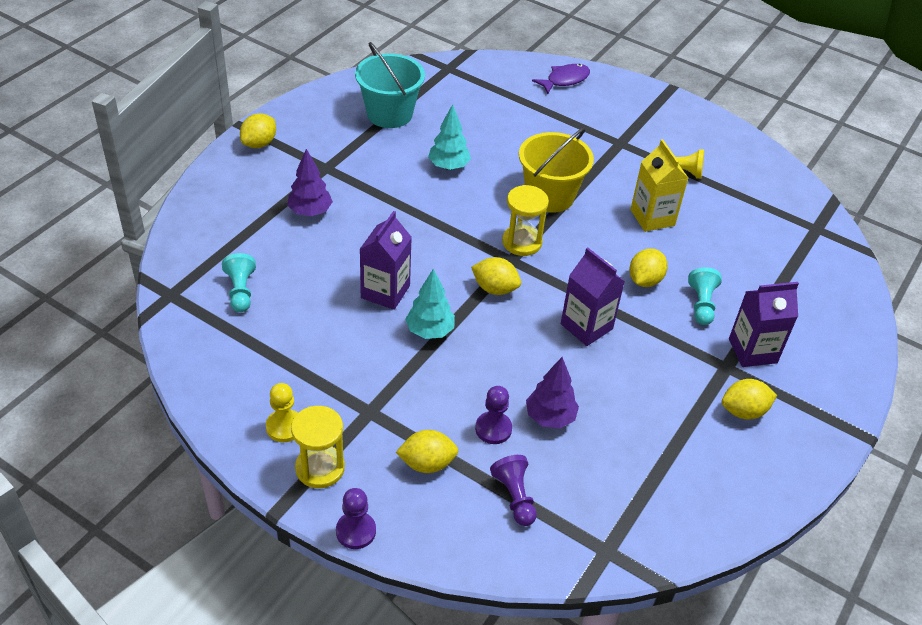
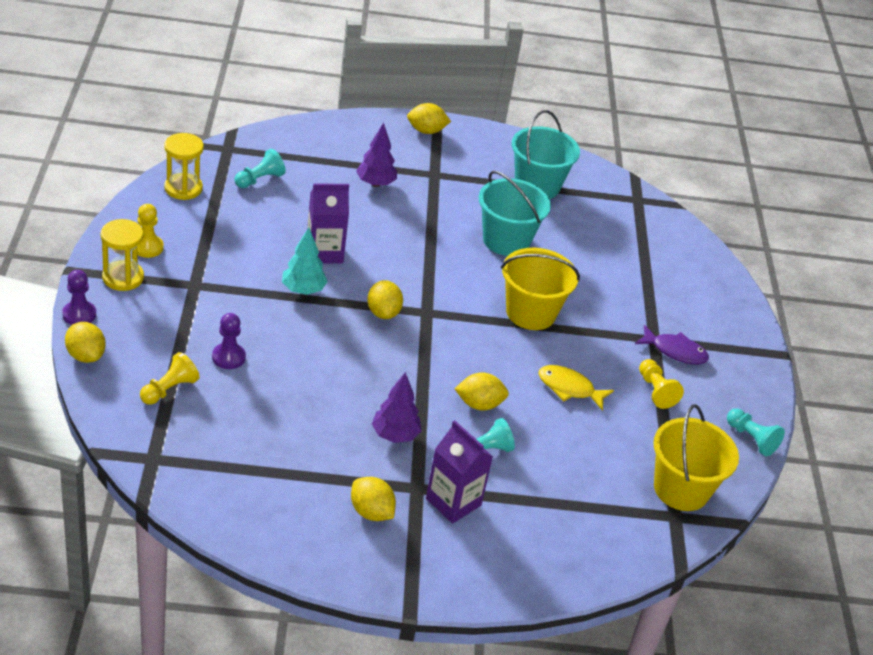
camera: 55 degrees right, 5 degrees down
yellow lemon [396,430,459,473] -> yellow lemon moved to [65,322,106,363]
turquoise tree [428,104,471,170] -> turquoise bucket [479,171,551,256]
purple pawn [490,455,537,526] -> yellow pawn [140,352,200,405]
yellow hourglass [502,185,549,256] -> yellow hourglass moved to [164,133,204,200]
purple tree [526,357,579,428] -> purple tree moved to [372,372,422,443]
purple fish [532,64,590,94] -> purple fish moved to [635,325,709,364]
purple carton [561,247,625,346] -> none
yellow carton [630,139,688,232] -> yellow fish [538,365,614,411]
none -> yellow bucket [653,404,739,511]
none -> turquoise pawn [727,408,785,456]

